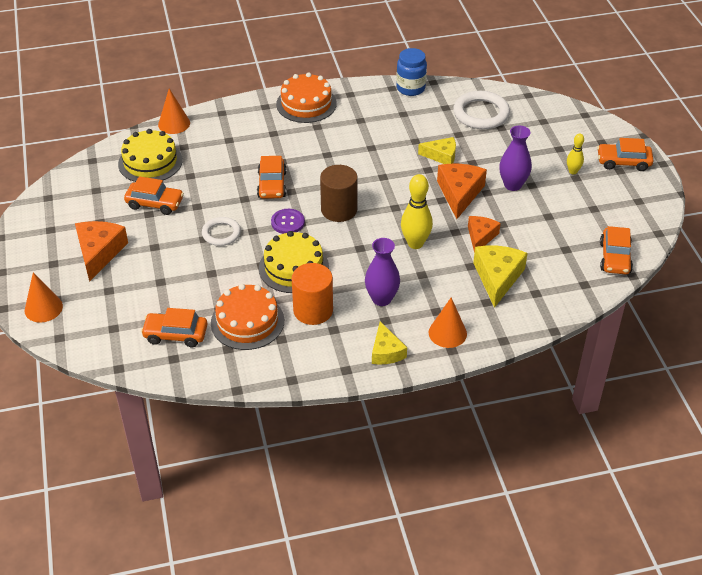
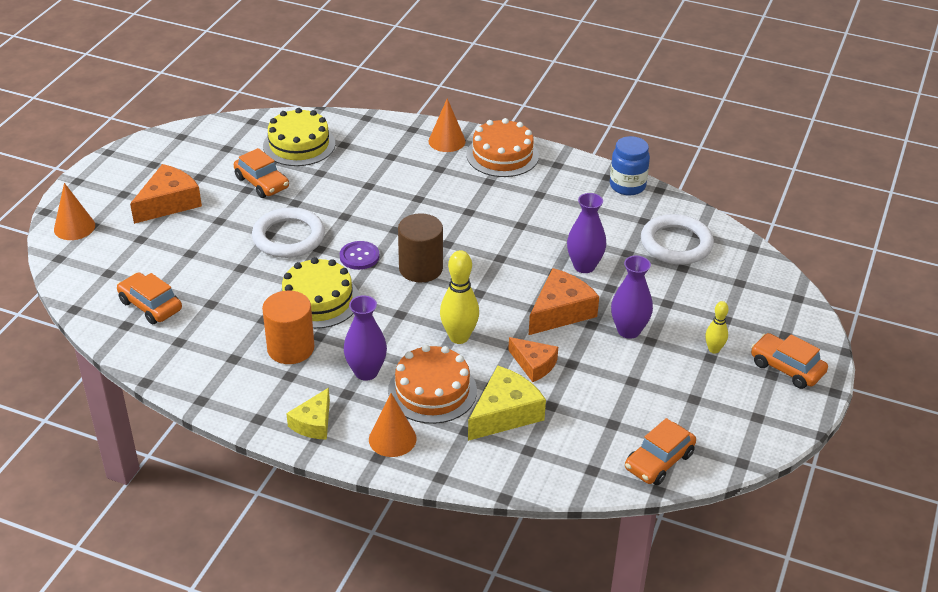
camera: 35 degrees right, 5 degrees down
orange cone [158,89,190,134] -> orange cone moved to [429,98,466,152]
white ring [202,217,241,246] -> white ring [252,207,325,258], size x1.62
orange cake [211,284,284,350] -> orange cake moved to [388,345,477,424]
orange car [257,156,287,199] -> none
yellow cheese [418,137,456,164] -> purple vase [567,193,606,273]
orange cheese [468,216,501,253] -> orange cheese turned 75 degrees clockwise [508,337,558,382]

